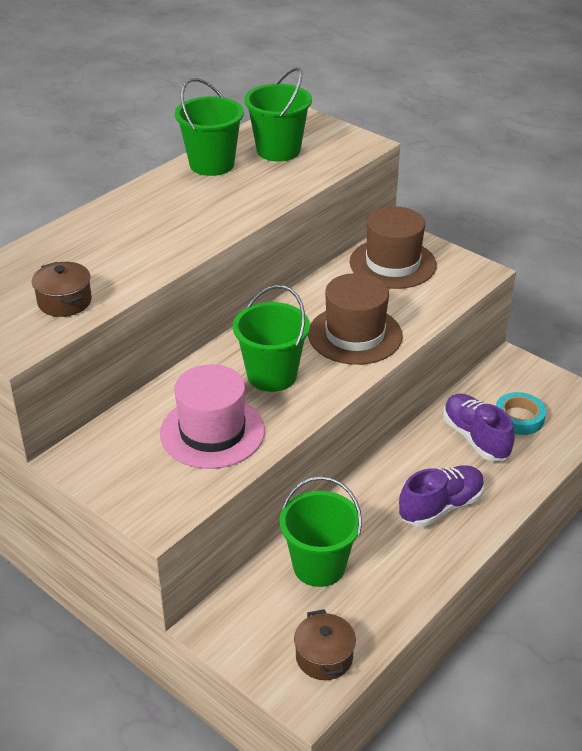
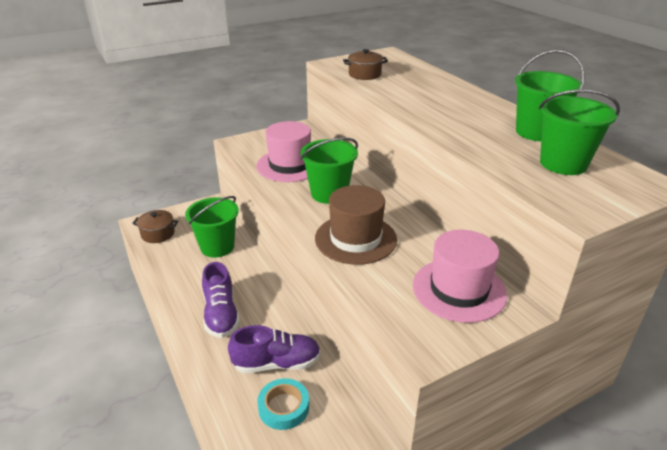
camera: 110 degrees right, 5 degrees down
brown hat [350,206,437,289] -> pink hat [413,230,507,323]

